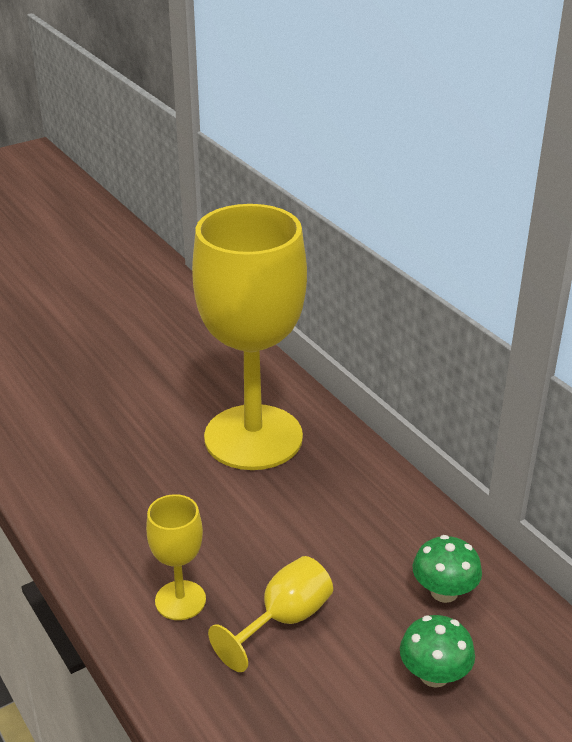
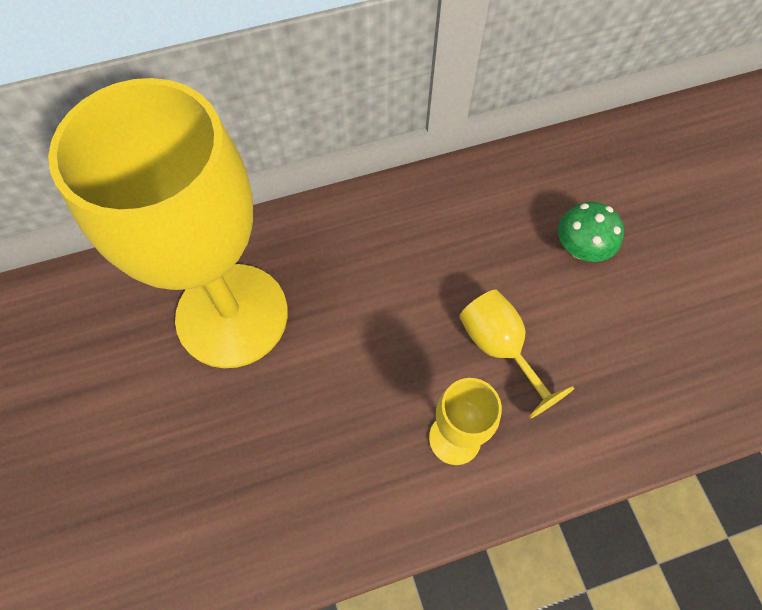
camera: 75 degrees left, 30 degrees up
green mushroom [413,535,482,603] -> none

